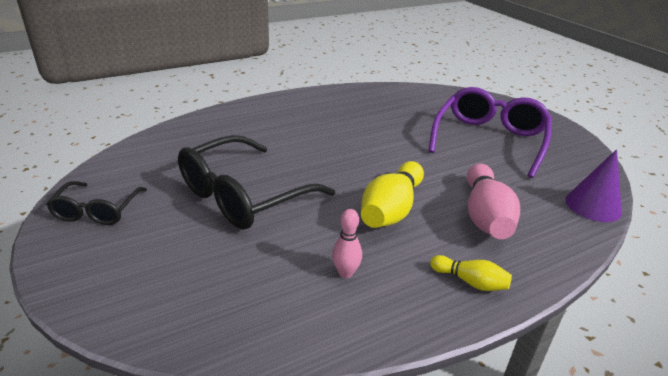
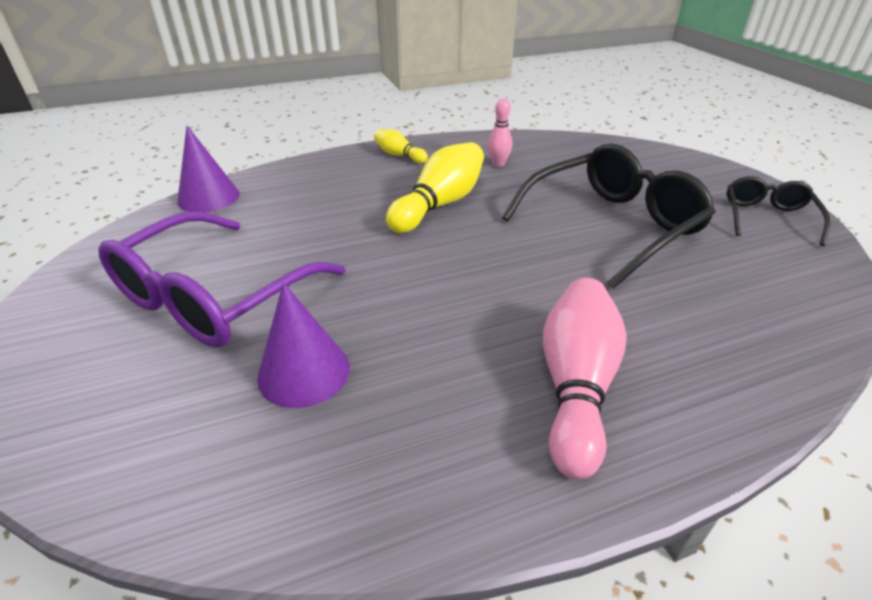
camera: 170 degrees left, 5 degrees up
pink bowling pin [467,164,520,239] -> pink bowling pin moved to [543,278,626,479]
none -> purple cone [257,282,350,408]

